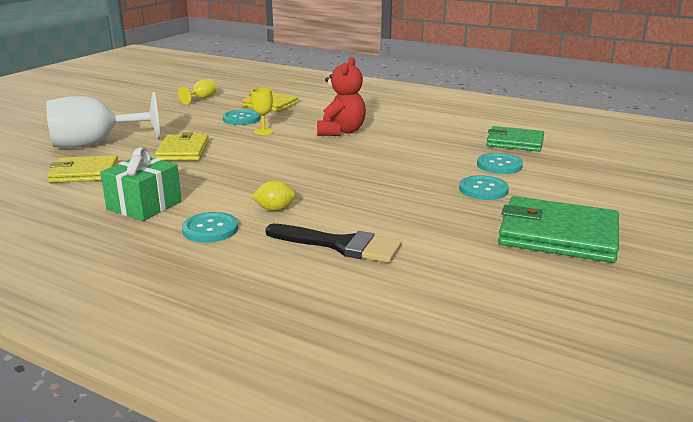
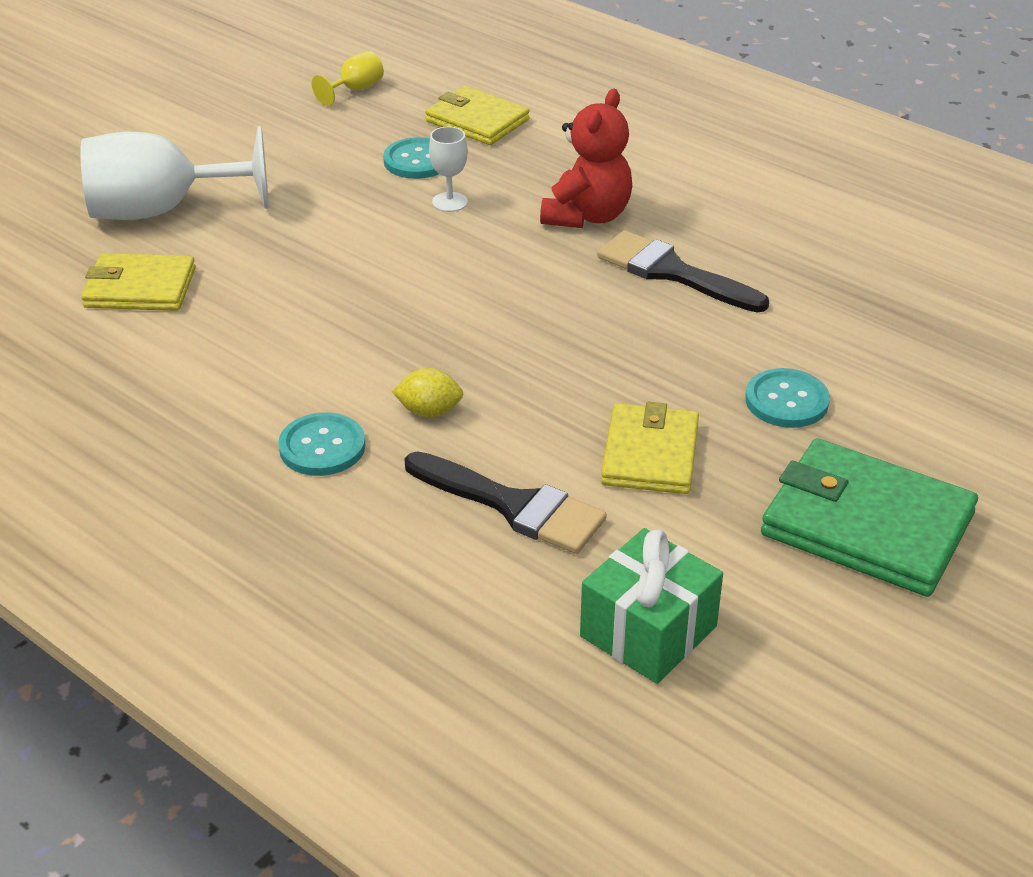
camera: 10 degrees right, 15 degrees up
green gift [100,147,182,221] -> green gift moved to [580,528,723,684]
yellow wallet [155,132,209,161] -> yellow wallet moved to [601,402,699,494]
yellow goblet [251,88,274,135] -> white goblet [429,126,468,212]
turquoise button [477,153,523,174] -> none
green wallet [486,126,544,152] -> none
none -> black brush [597,230,769,313]

